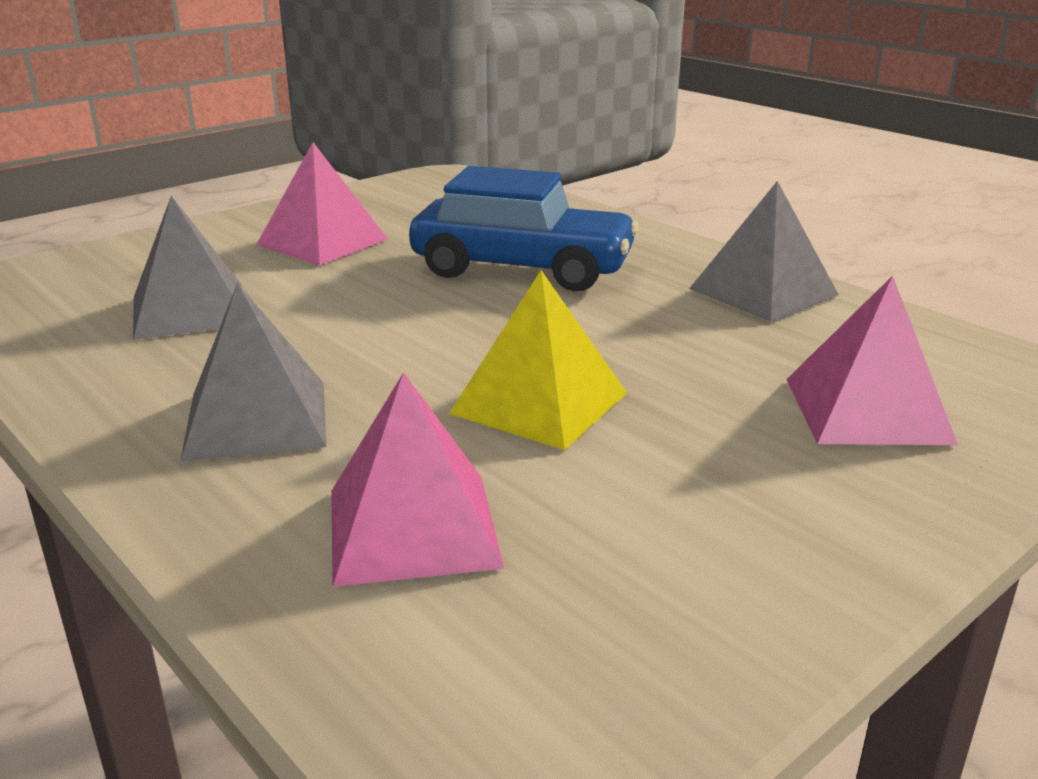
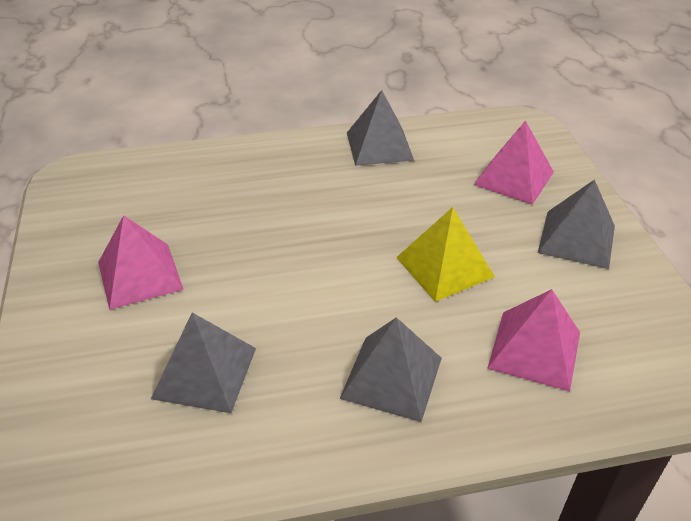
camera: 60 degrees left, 15 degrees up
blue car [409,166,639,291] -> none
none -> grey pyramid [538,179,615,269]

